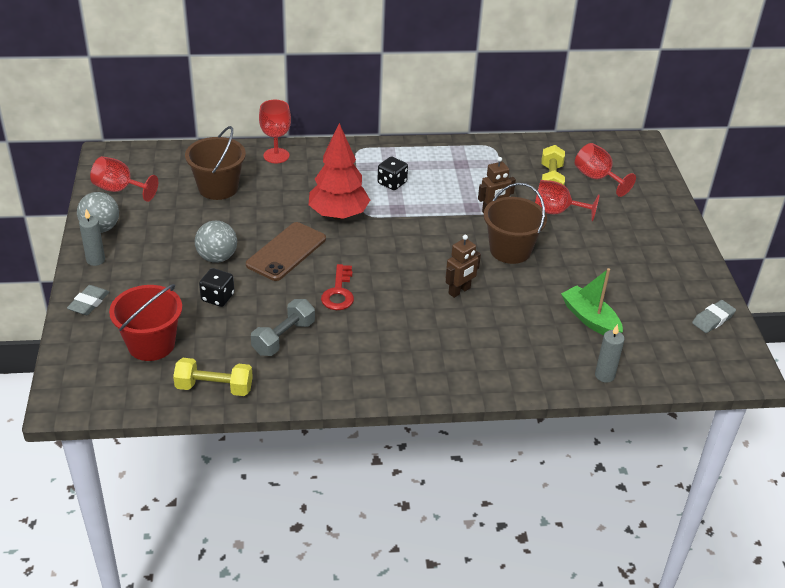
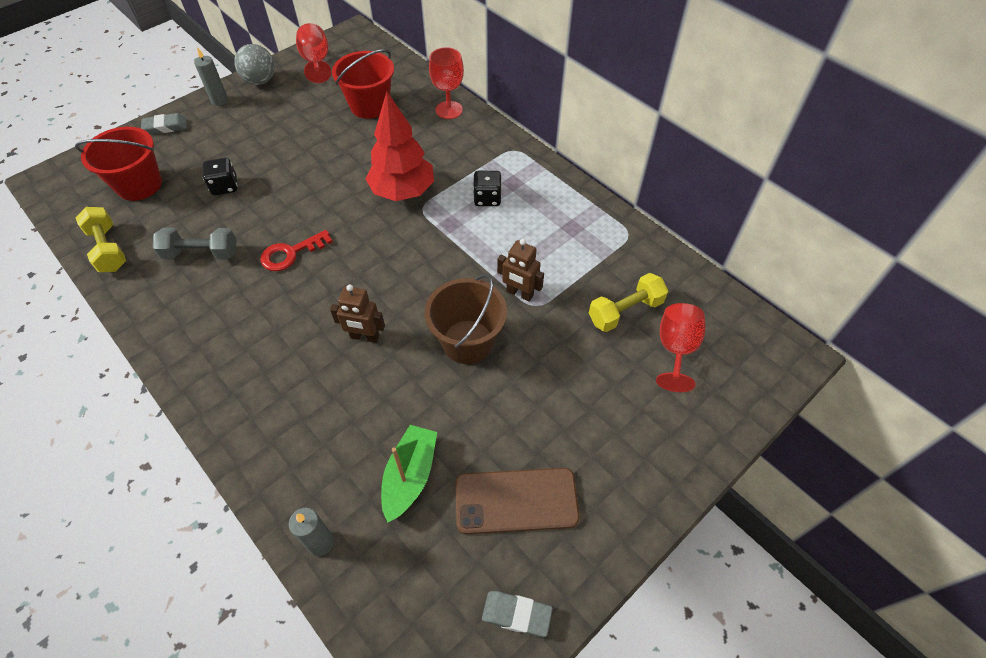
camera: 55 degrees right, 15 degrees up
brown bucket [185,126,246,200] -> red bucket [332,49,394,119]
grey ball [195,221,237,263] -> none
brown phone [246,222,326,281] -> brown phone moved to [455,468,580,535]
red goblet [535,180,600,221] -> none

